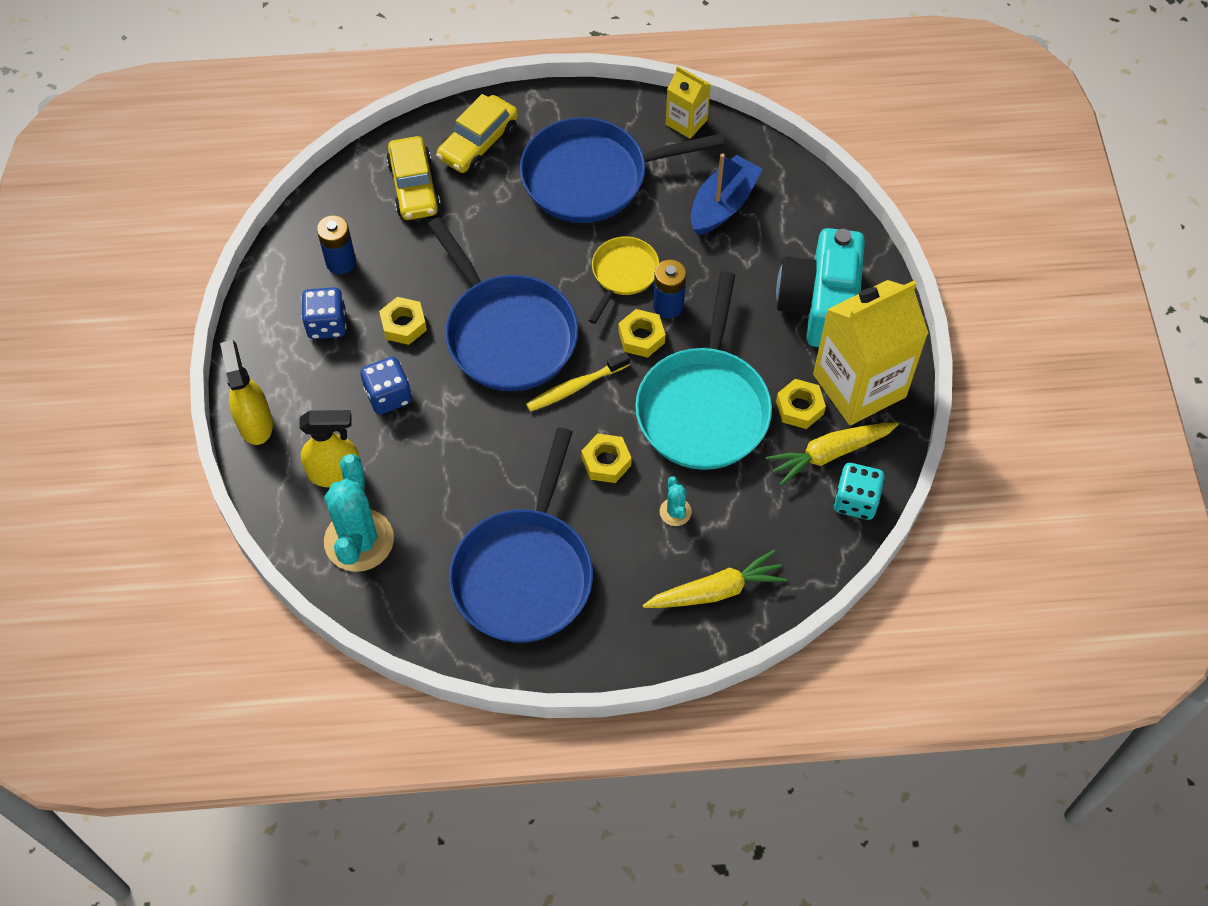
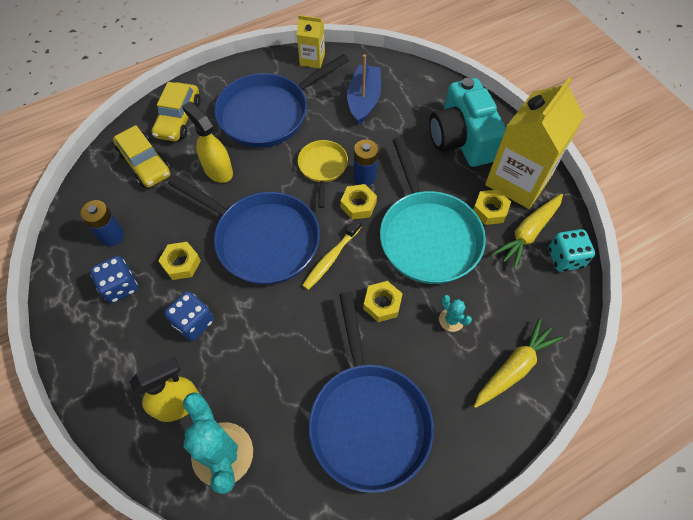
camera: 25 degrees left, 0 degrees up
yellow spray bottle [220,340,273,445] -> yellow spray bottle moved to [182,101,233,183]

